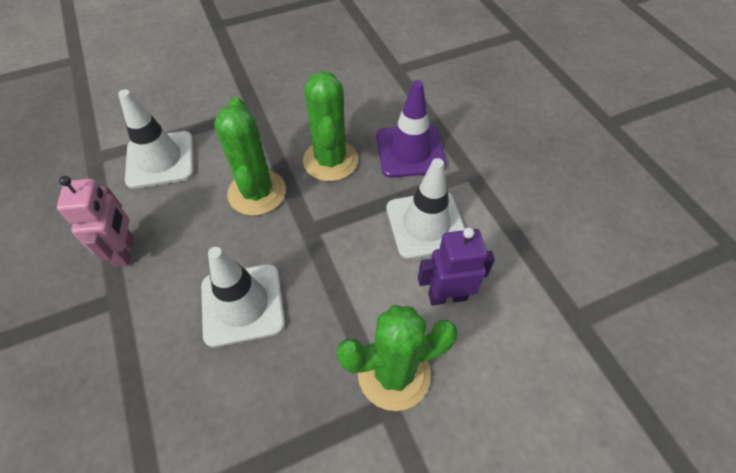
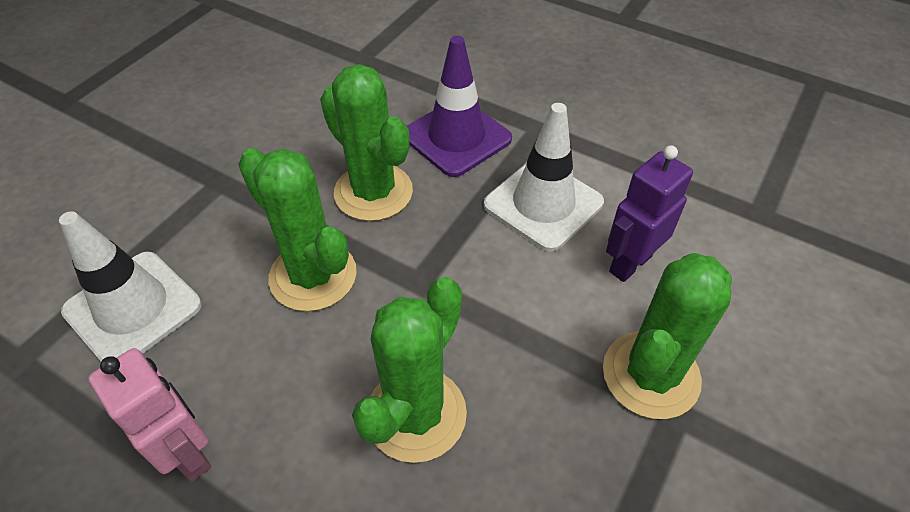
camera: 35 degrees left, 5 degrees down
white traffic cone [201,247,285,347] -> green cactus [352,277,467,463]

